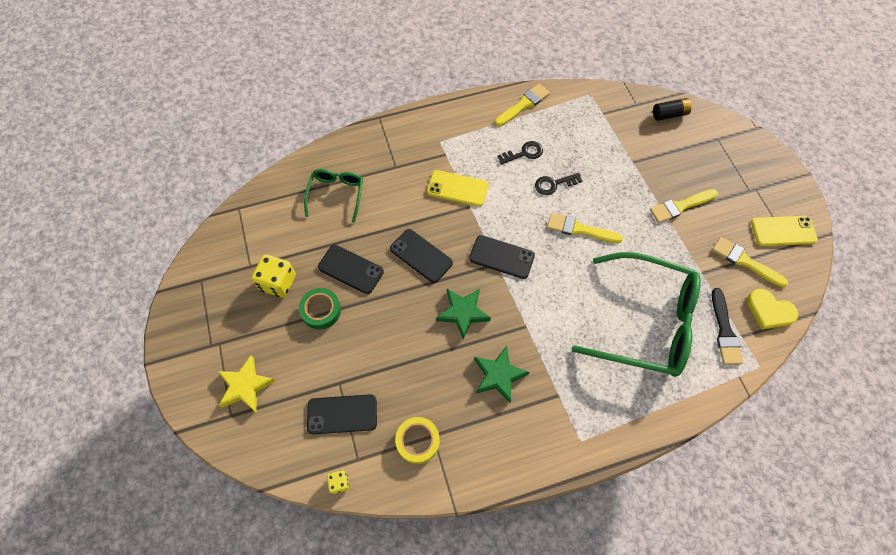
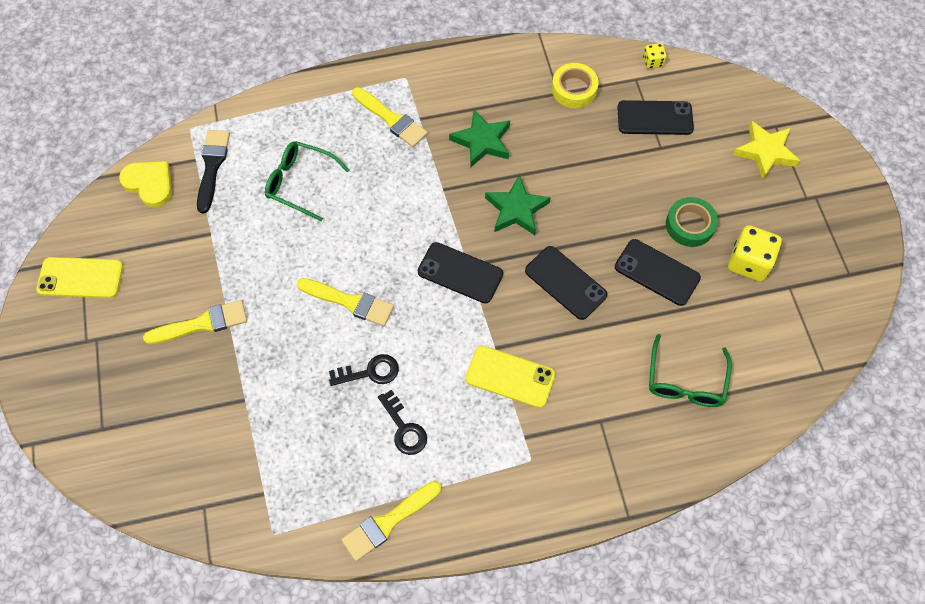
camera: 175 degrees left, 0 degrees up
black key [497,141,543,165] -> black key turned 105 degrees counterclockwise [378,390,427,455]
green glasses [572,252,701,377] -> green glasses [265,141,349,221], size x0.51
black battery [653,98,692,121] -> none
yellow brush [712,237,788,287] -> yellow brush moved to [352,87,428,147]

